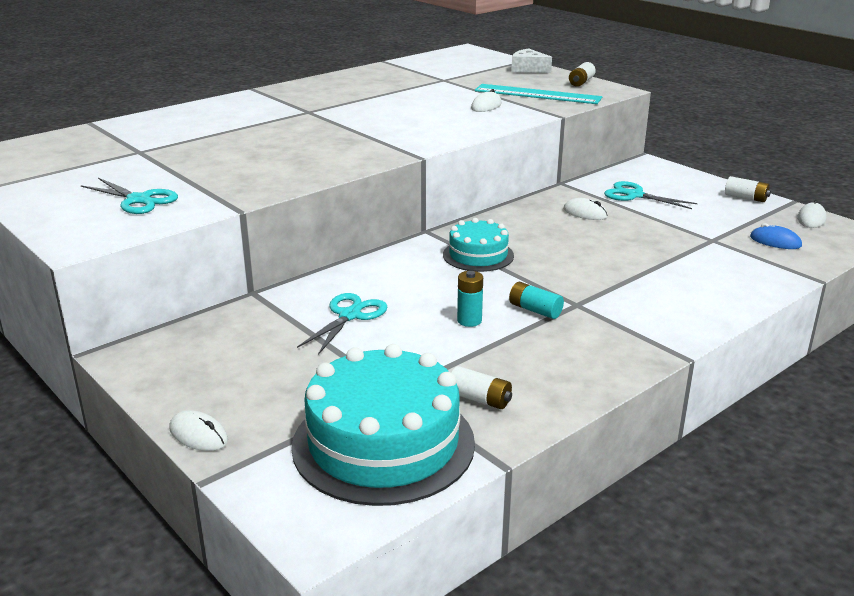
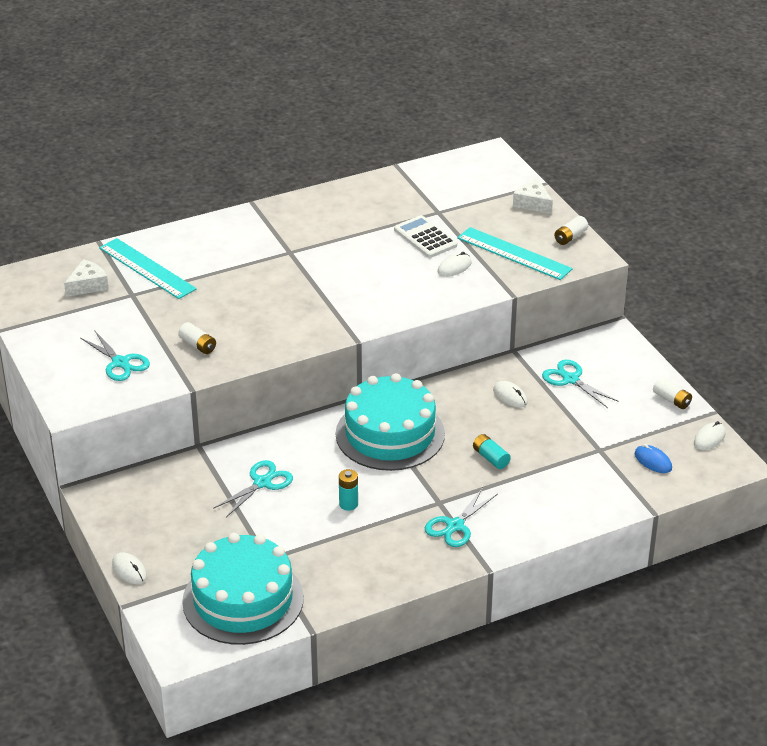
camera: 15 degrees right, 10 degrees up
turquoise cake [443,218,514,272] -> turquoise cake [336,373,445,471], size x1.82
white battery [451,366,512,409] -> white battery moved to [178,322,216,354]
turquoise battery [509,282,564,319] -> turquoise battery moved to [473,434,511,469]
none -> white cheese [64,259,109,297]
none -> turquoise ruler [99,238,197,299]
none -> white calculator [394,215,457,258]
none -> turquoise scissors [425,488,498,547]

